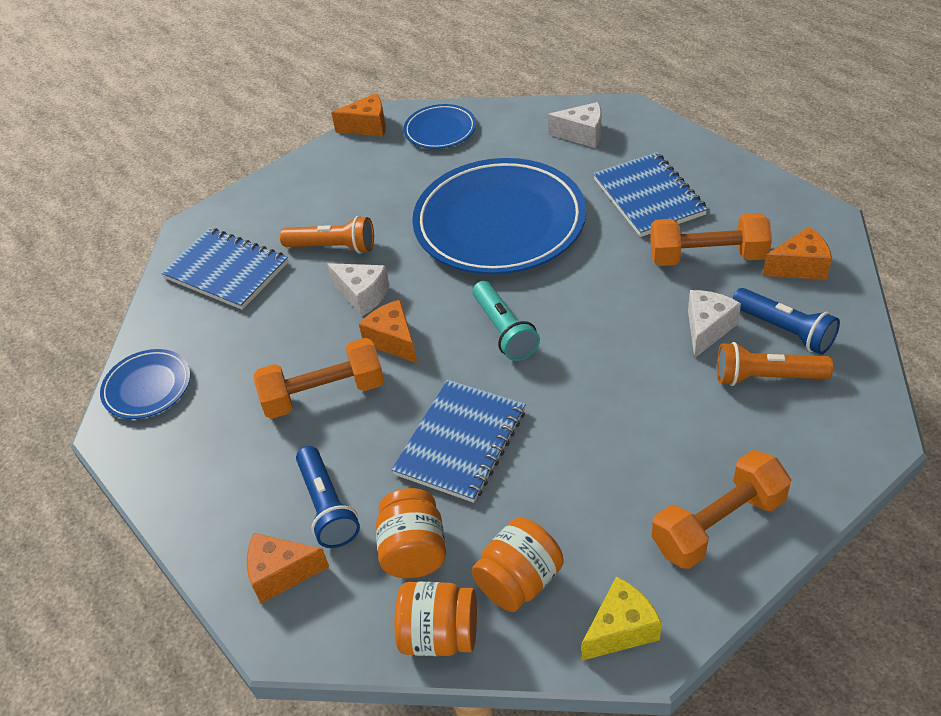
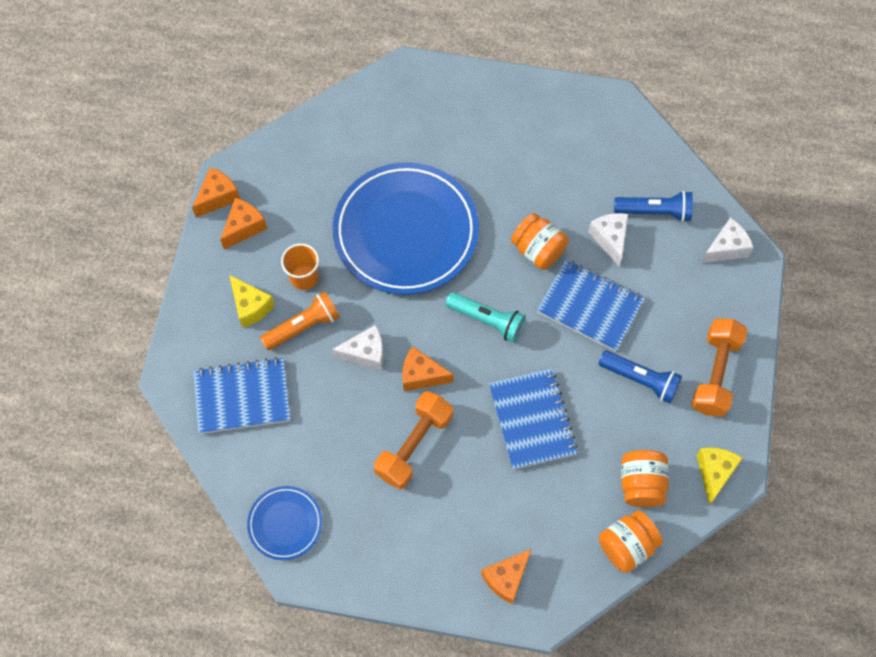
camera: 45 degrees left, 20 degrees up
blue flashlight [296,446,360,548] -> blue flashlight moved to [599,351,682,404]
orange jar [376,488,446,578] -> orange jar moved to [511,213,569,270]
blue plate [404,104,476,149] -> none
white cheese [548,102,601,148] -> white cheese moved to [701,218,754,263]
blue notebook [593,152,708,237] -> blue notebook moved to [537,260,645,352]
orange dumbbell [650,213,772,266] -> none
orange flashlight [717,342,833,386] -> none
orange cheese [762,227,832,280] -> orange cheese moved to [220,198,267,250]
none -> yellow cheese [229,275,275,328]
none -> orange cup [281,243,319,290]

